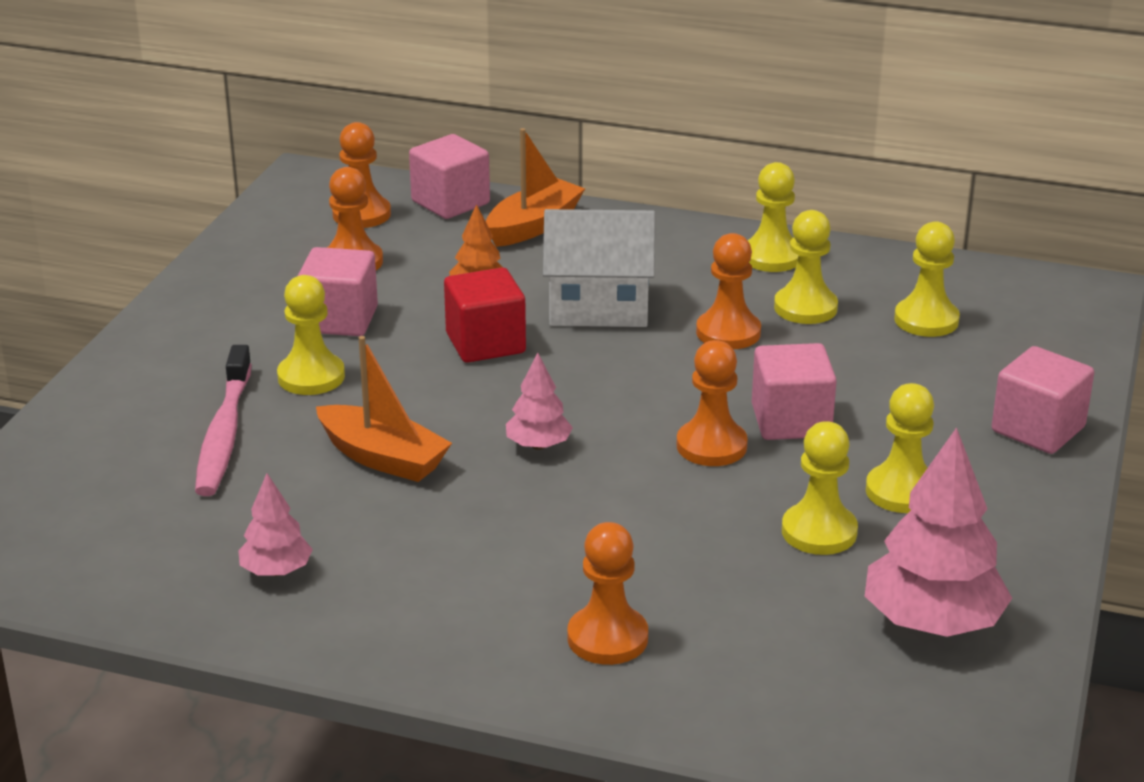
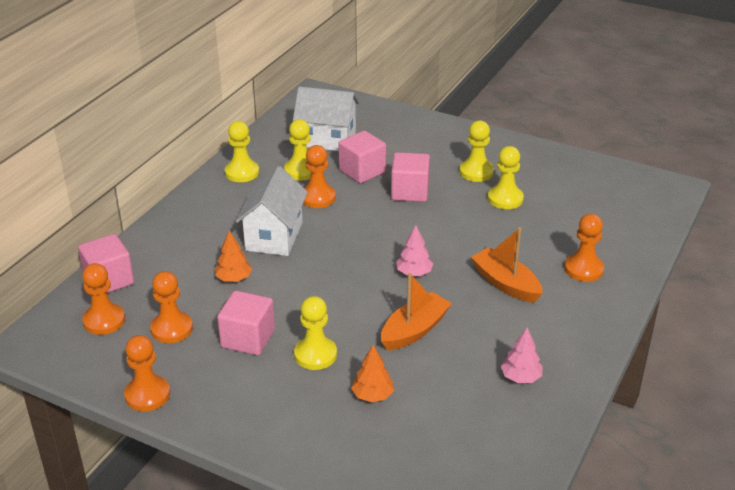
camera: 80 degrees left, 5 degrees up
pink toothbrush [195,345,252,496] -> orange tree [351,345,394,402]
red cube [444,267,526,363] -> none
orange boat [486,128,585,247] -> orange boat moved to [471,227,543,303]
orange pawn [677,340,748,466] -> orange pawn moved to [124,335,170,411]
pink tree [865,427,1012,637] -> none
yellow pawn [894,221,960,337] -> white house [293,86,360,151]
pink cube [992,346,1094,454] -> pink cube moved to [339,131,386,183]

